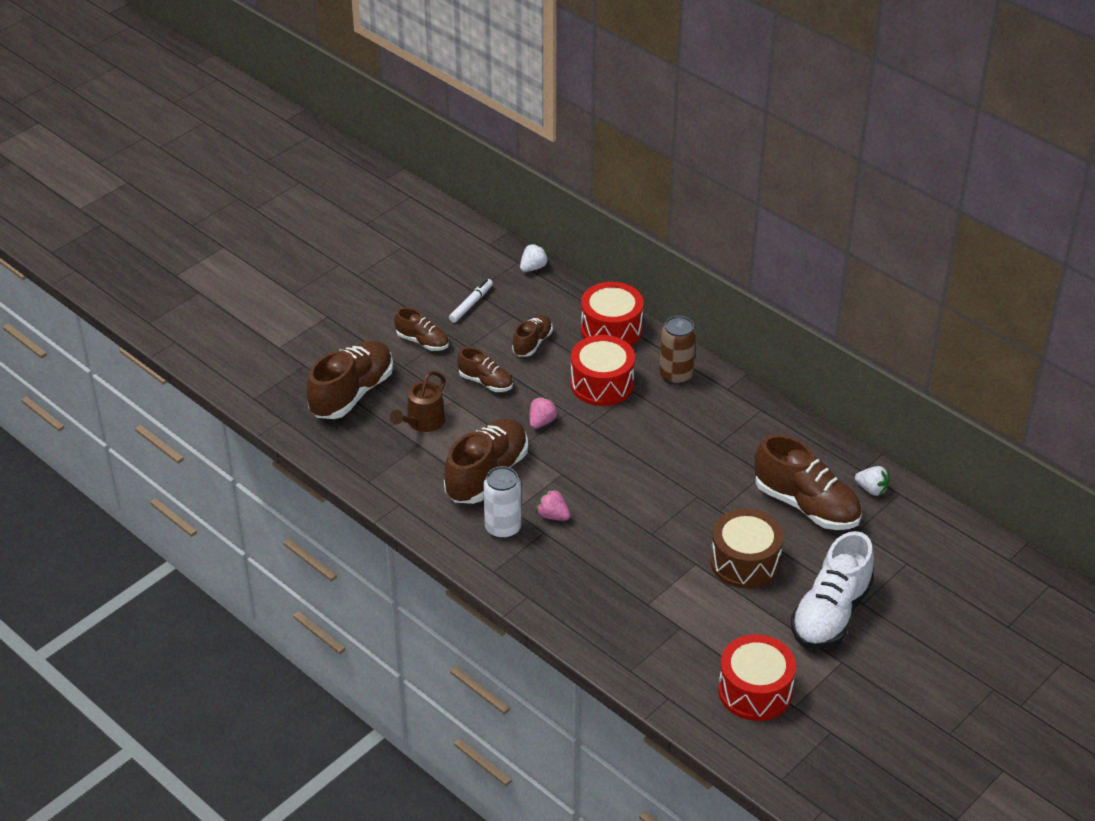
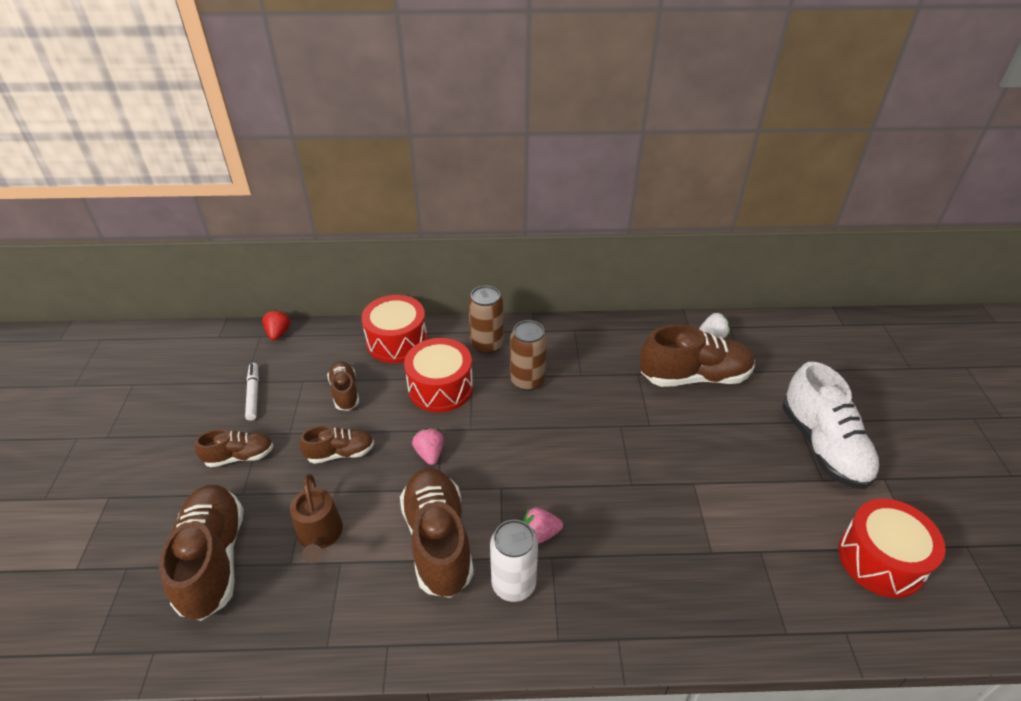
camera: 45 degrees left, 0 degrees up
white strawberry [520,244,549,272] -> red strawberry [262,309,290,340]
brown drum [710,509,783,589] -> none
none -> brown can [510,320,547,391]

